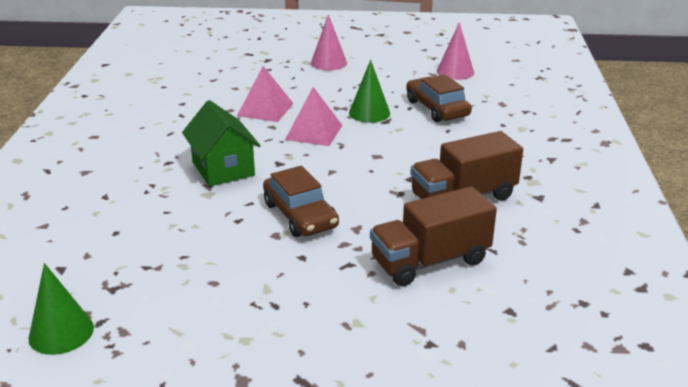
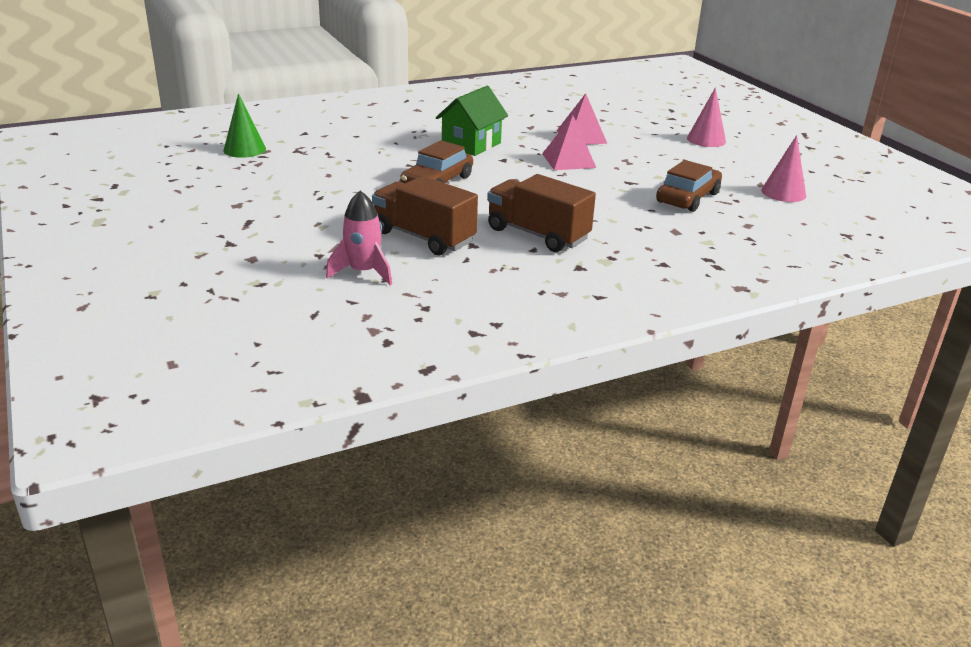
camera: 60 degrees right, 0 degrees up
green cone [349,60,390,123] -> none
none -> pink rocket [326,191,392,285]

